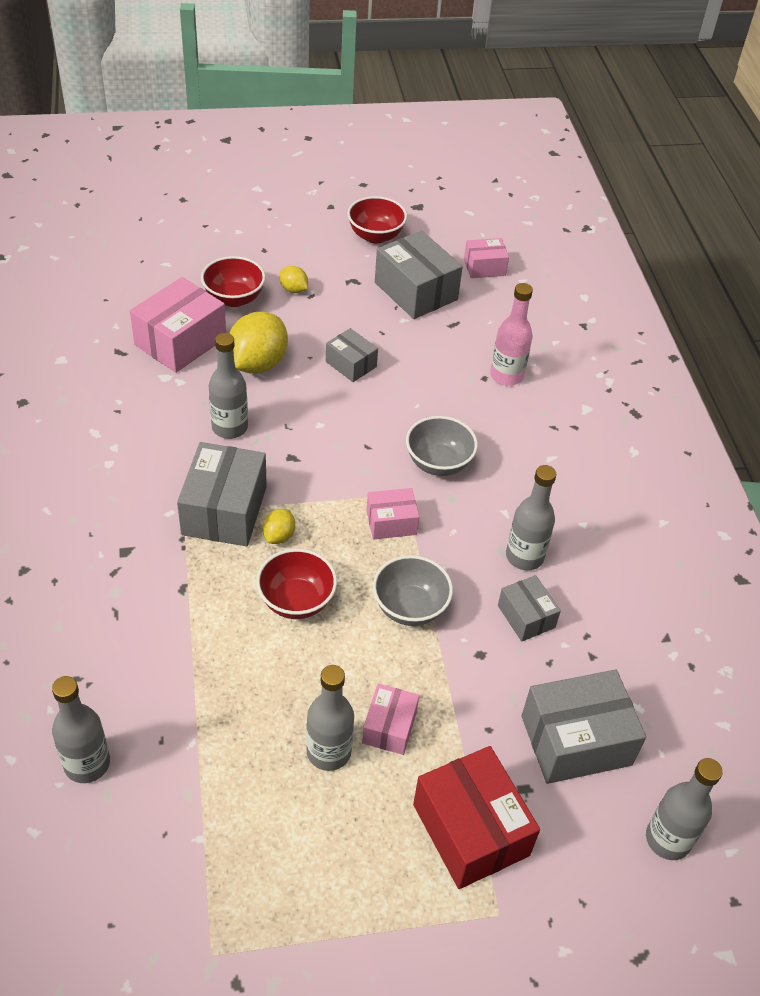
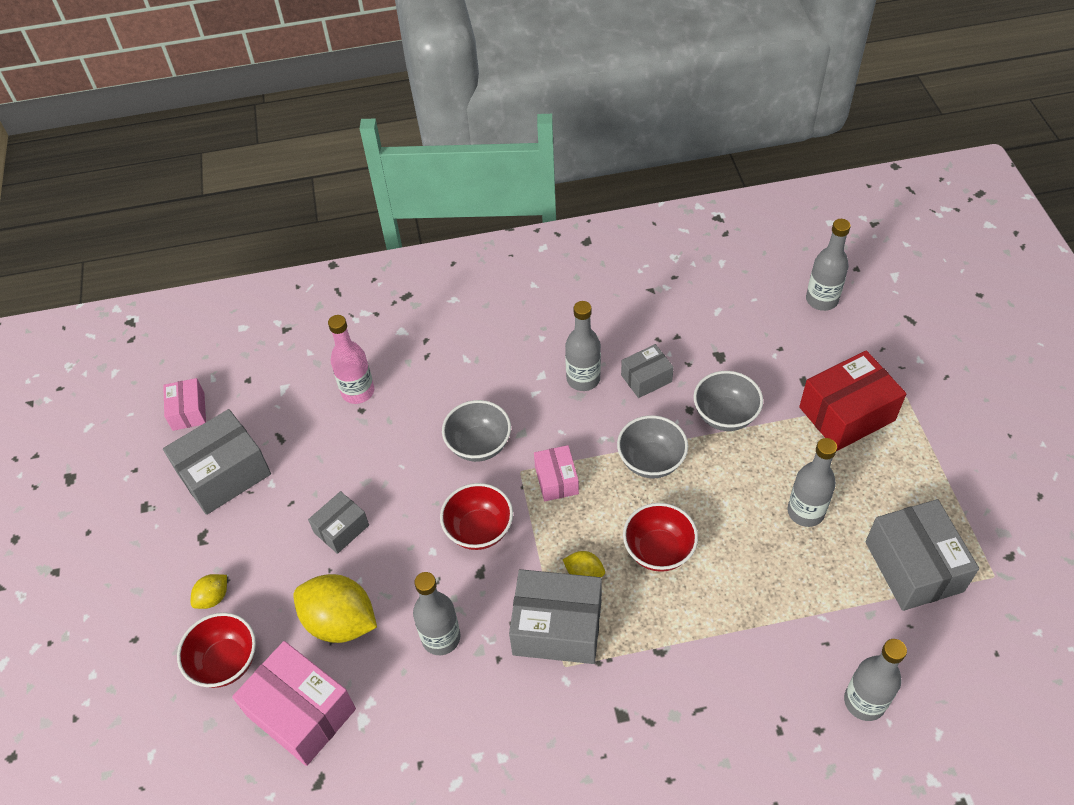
camera: 85 degrees left, 5 degrees up
red bowl [347,196,407,243] -> red bowl moved to [440,483,513,550]
pink box [362,684,419,755] -> none
grey box [521,670,646,784] -> grey box moved to [865,499,979,611]
none -> grey bowl [694,371,763,431]

